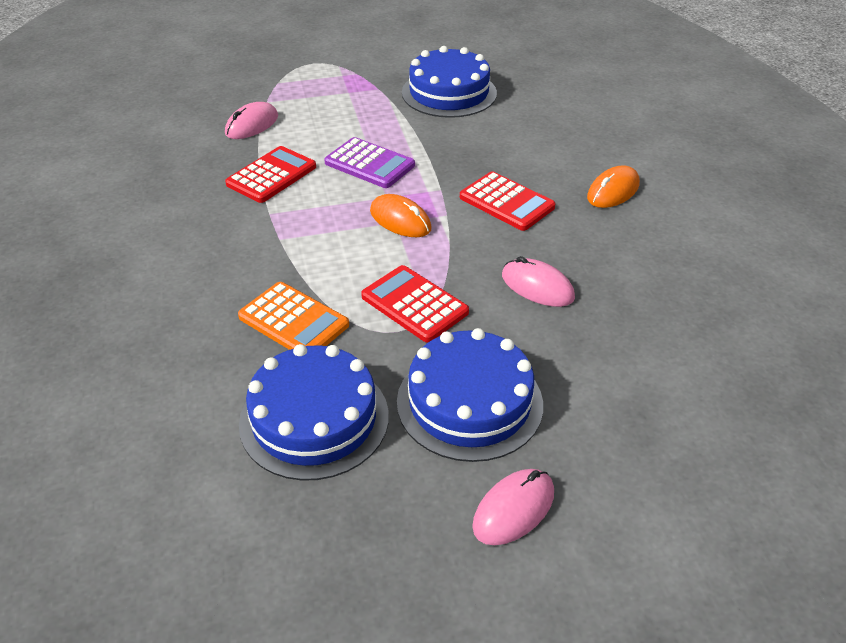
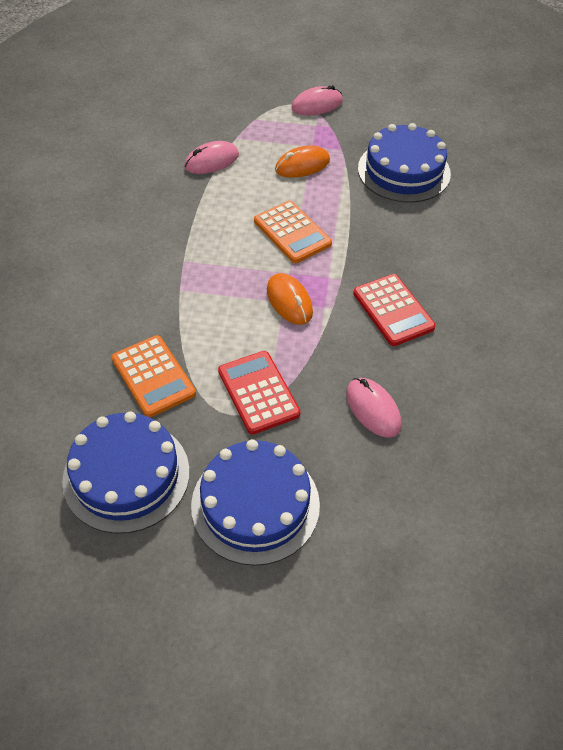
camera: 20 degrees right, 10 degrees up
red calculator [225,146,316,203] -> none
purple calculator [324,137,415,188] -> orange calculator [254,201,332,263]
pink mouse [472,469,554,545] -> pink mouse moved to [291,85,343,115]
orange mouse [587,165,640,208] -> orange mouse moved to [275,145,330,178]

